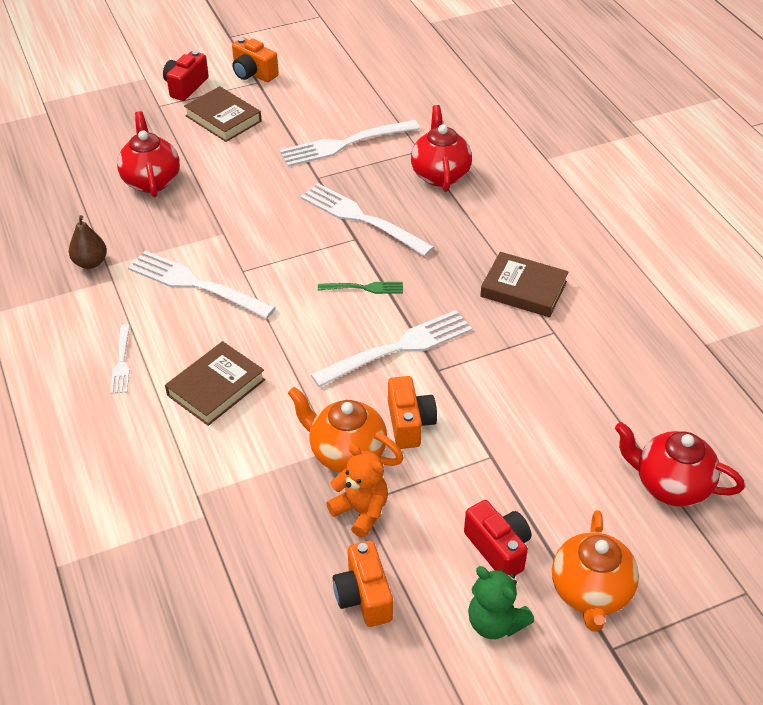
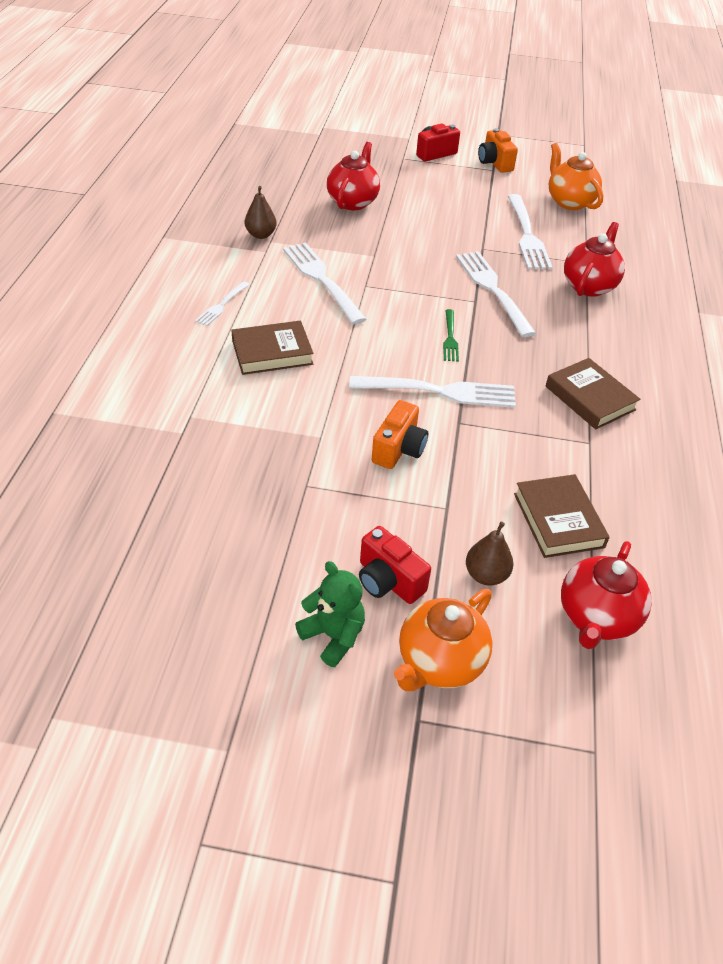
camera: 30 degrees right, 0 degrees up
brown book [184,86,262,142] -> brown book moved to [514,474,610,558]
white fork [280,120,420,167] -> white fork turned 105 degrees counterclockwise [508,194,553,269]
orange teapot [288,387,404,472] -> orange teapot moved to [549,143,603,210]
green fork [318,282,403,294] -> green fork turned 60 degrees clockwise [443,309,459,362]
orange teddy bear [326,444,388,538] -> none
orange camera [333,541,393,627] -> none
red camera [464,500,531,576] -> red camera turned 135 degrees clockwise [359,526,431,604]
green teddy bear [468,566,534,639] -> green teddy bear turned 150 degrees clockwise [295,561,365,667]
red teapot [615,422,745,507] -> red teapot turned 120 degrees counterclockwise [561,541,652,649]
none -> brown pear [466,521,514,586]

